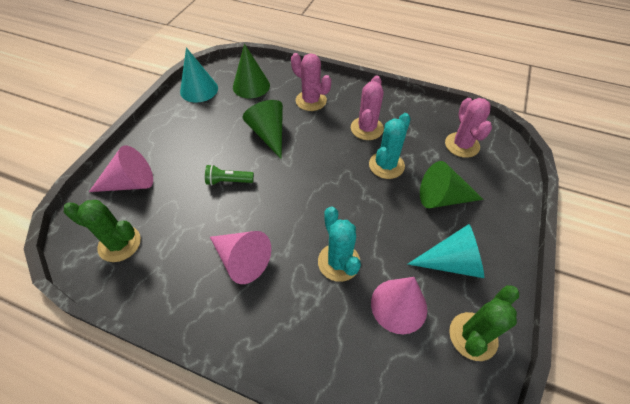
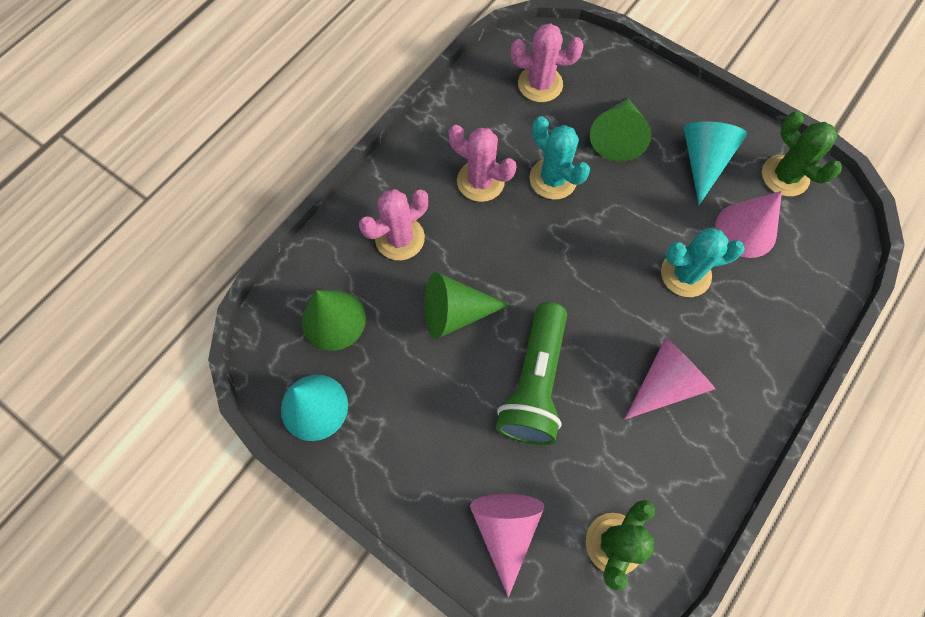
camera: 75 degrees left, 15 degrees up
green flashlight [205,165,254,186] -> green flashlight [496,302,567,445], size x2.03

